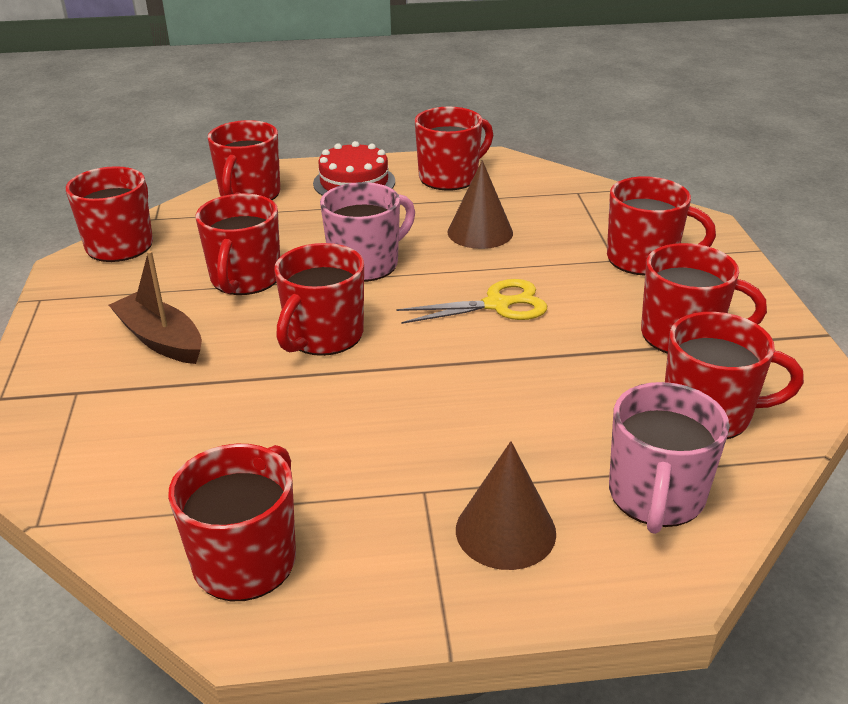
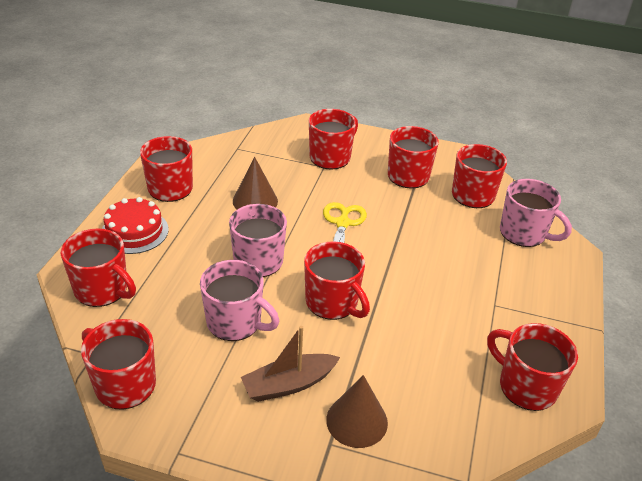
camera: 70 degrees left, 5 degrees up
red mug [196,194,280,295] -> pink mug [200,260,279,341]
brown cone [456,441,556,570] -> brown cone moved to [326,375,388,448]

